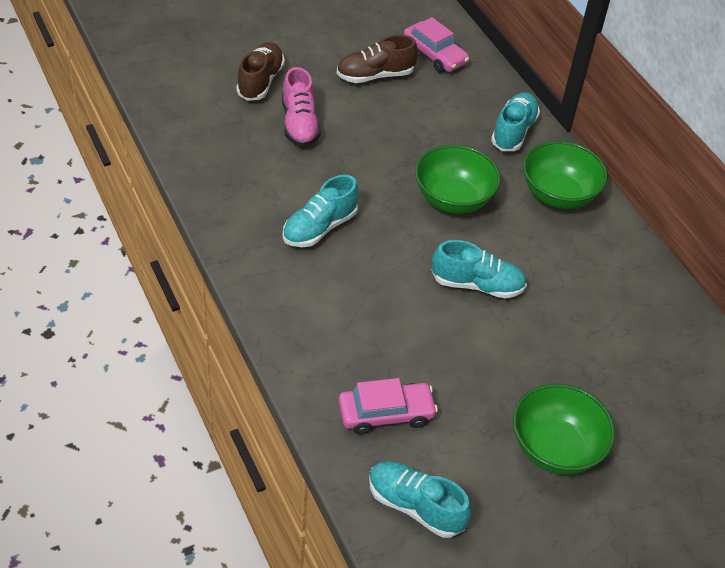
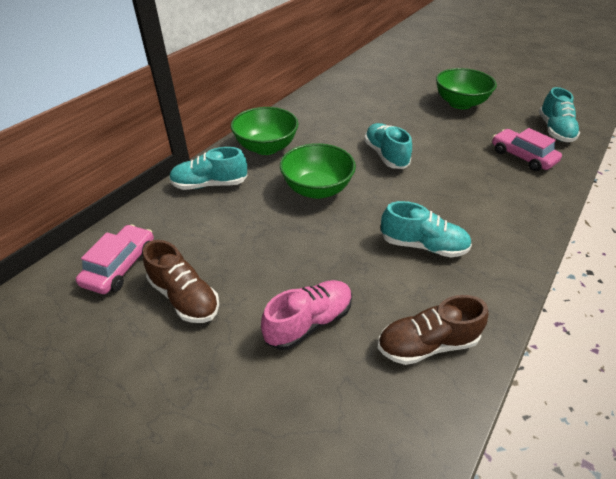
camera: 115 degrees left, 5 degrees down
brown shoe [236,42,285,101] -> brown shoe moved to [378,295,488,365]

